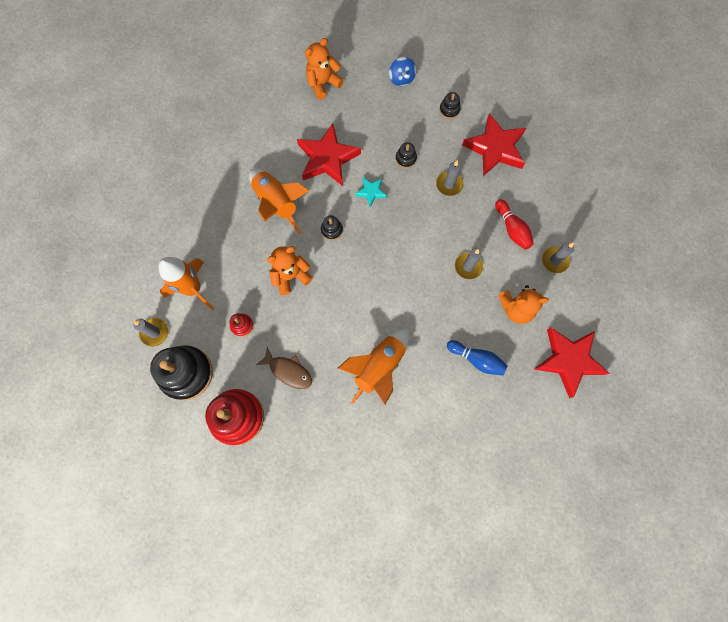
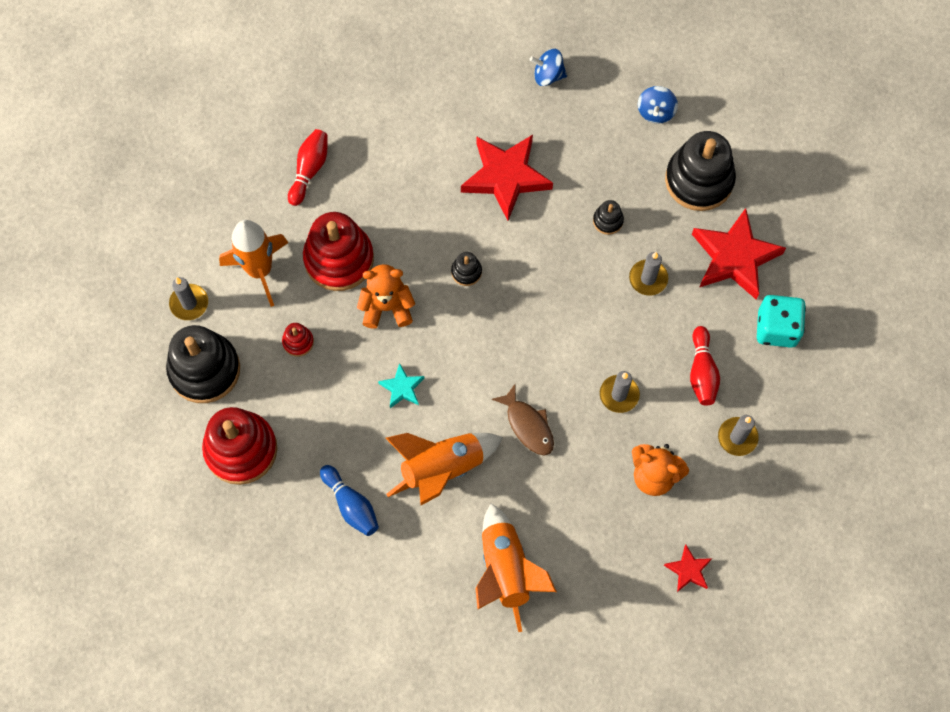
camera: 25 degrees right, 5 degrees down
orange rocket [249,169,310,234] -> orange rocket moved to [475,504,557,632]
brown fish [256,347,312,389] -> brown fish moved to [492,384,554,456]
orange teddy bear [305,38,344,100] -> blue spinning top [529,49,567,86]
turquoise star [355,177,387,207] -> turquoise star moved to [378,363,425,408]
black stacking toy [439,92,461,119] -> black stacking toy [665,131,736,211], size x2.28
blue bowling pin [447,340,508,376] -> blue bowling pin moved to [320,465,379,536]
red star [534,327,610,398] -> red star [664,544,712,592], size x0.48
none -> red bowling pin [288,129,328,206]
none -> red stacking toy [303,212,374,291]
none -> turquoise dice [757,295,806,348]

